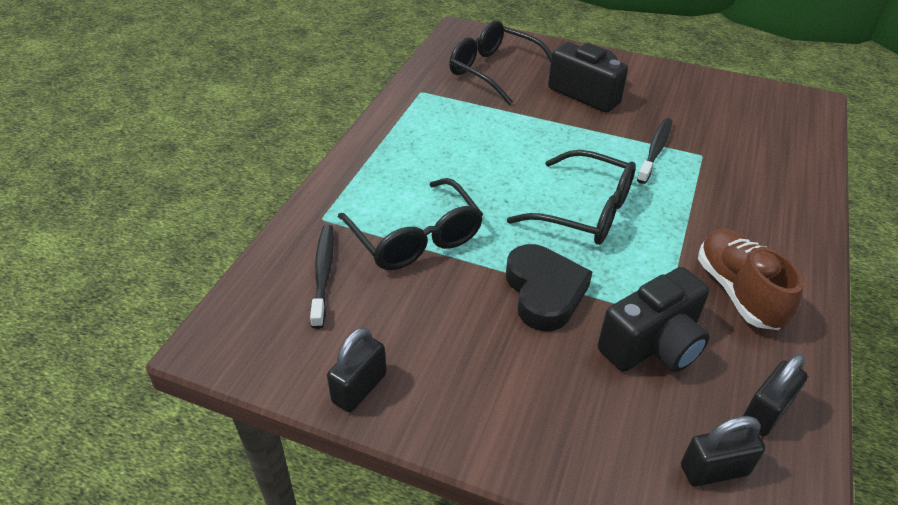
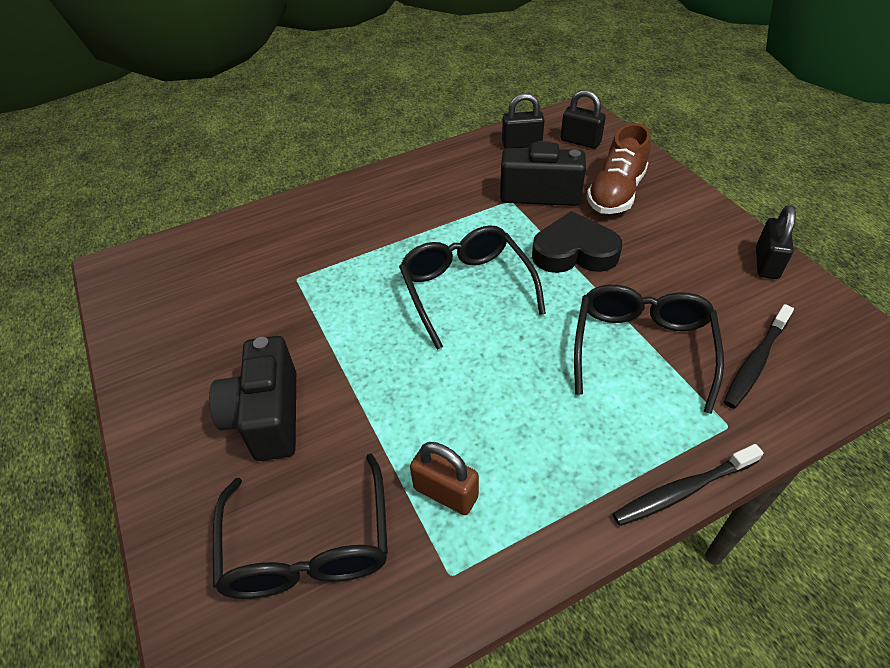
camera: 135 degrees left, 5 degrees up
black padlock [327,327,387,412] -> black padlock turned 60 degrees counterclockwise [756,205,796,279]
black heart [506,244,592,331] -> black heart turned 60 degrees clockwise [532,211,622,273]
black toothbrush [637,118,673,184] -> black toothbrush moved to [612,444,764,526]
brown shoe [698,229,803,330] -> brown shoe moved to [587,123,651,214]
none -> brown padlock [410,442,479,515]

